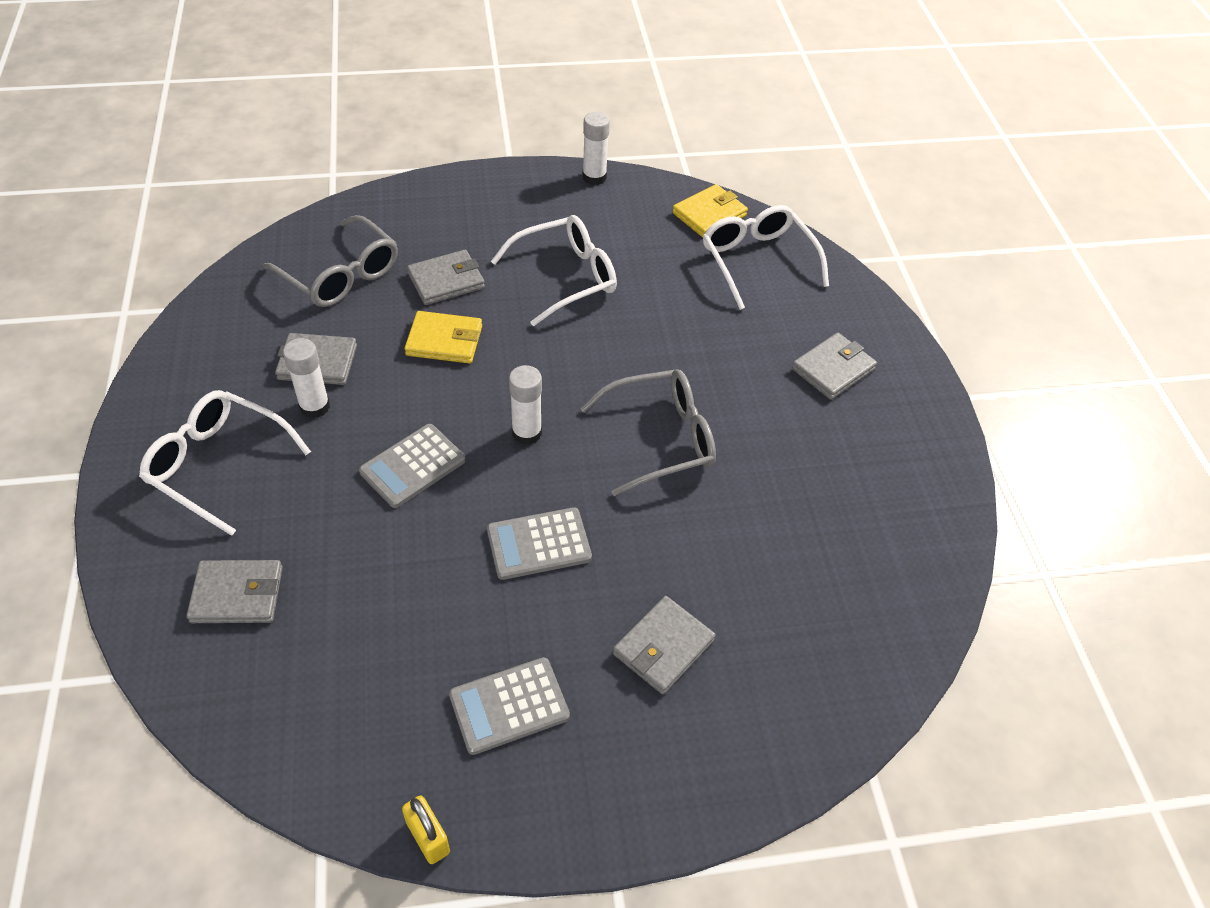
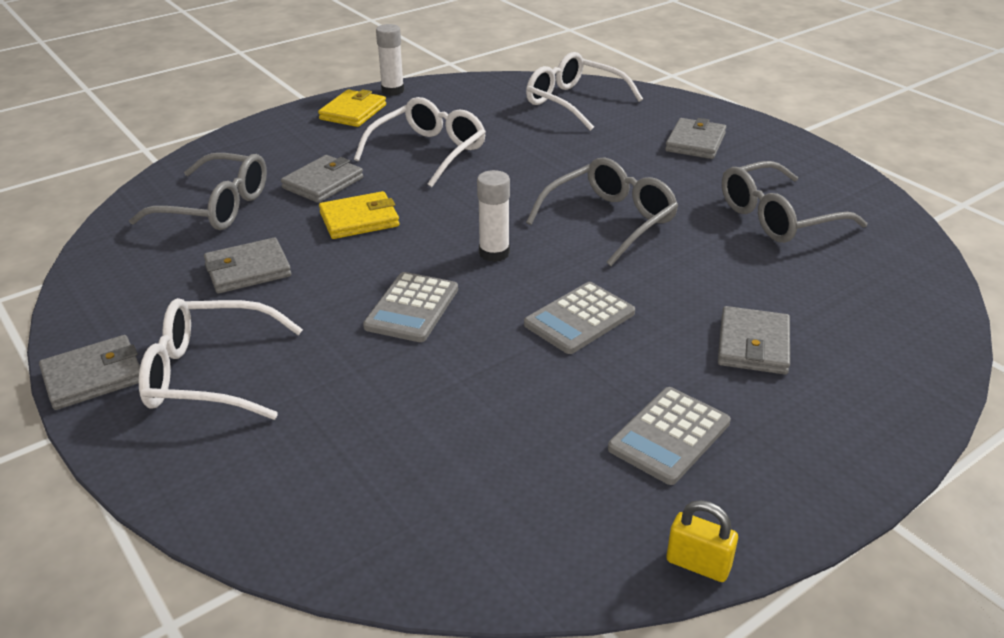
camera: 25 degrees left, 15 degrees down
grey wallet [186,560,283,623] -> grey wallet moved to [39,335,140,410]
white glue stick [283,338,330,418] -> none
yellow wallet [672,184,748,237] -> yellow wallet moved to [318,89,386,127]
none -> grey glasses [722,161,867,243]

